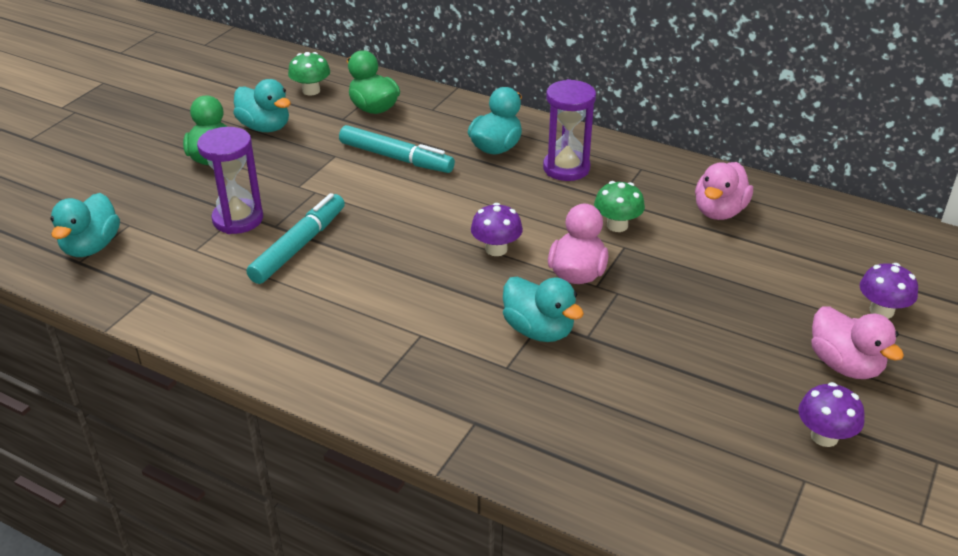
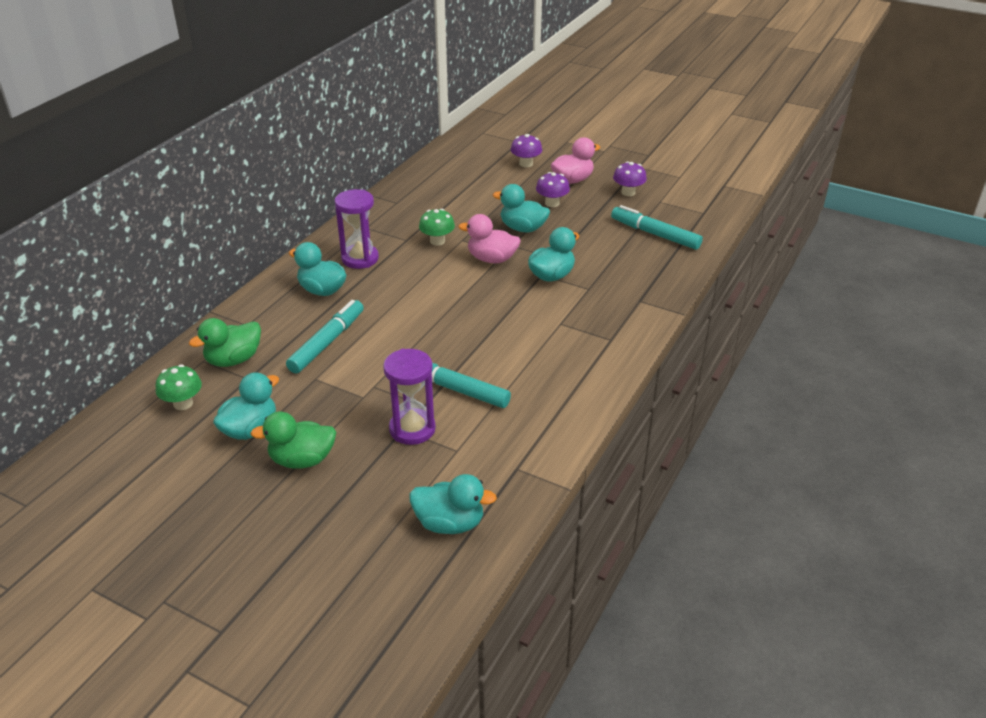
camera: 90 degrees left, 0 degrees up
purple mushroom [471,203,523,256] -> purple mushroom moved to [536,172,570,207]
pink duck [695,162,753,220] -> none
none -> turquoise duck [493,184,550,232]
none -> turquoise marker [611,205,703,250]

